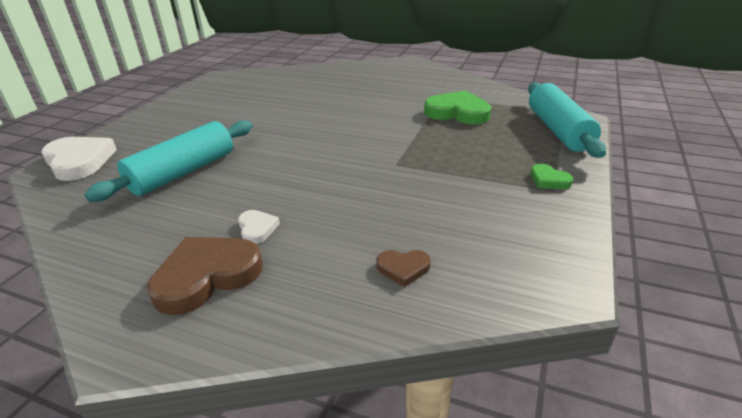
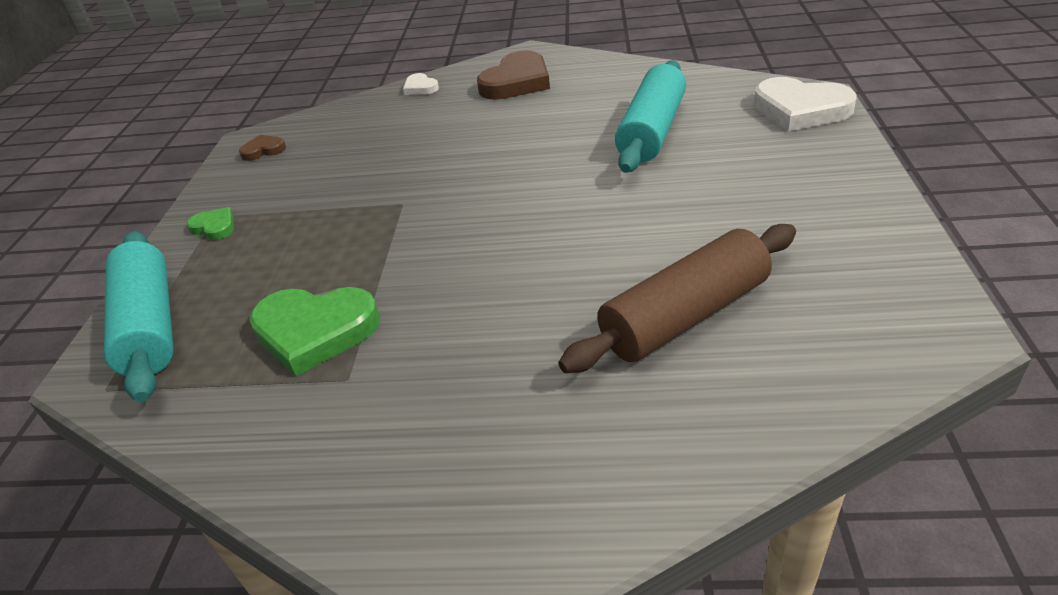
camera: 165 degrees right, 5 degrees up
white heart [238,210,280,244] -> white heart moved to [403,73,439,95]
brown heart [376,250,431,287] -> brown heart moved to [239,135,286,161]
none -> brown rolling pin [558,224,796,373]

